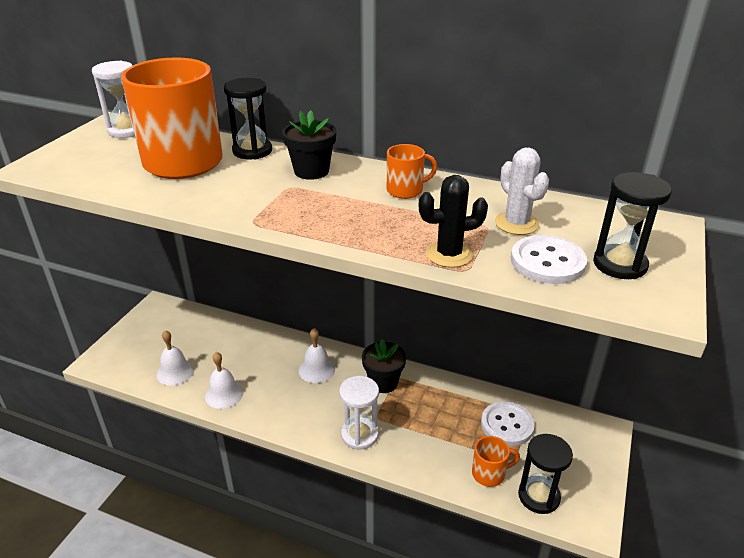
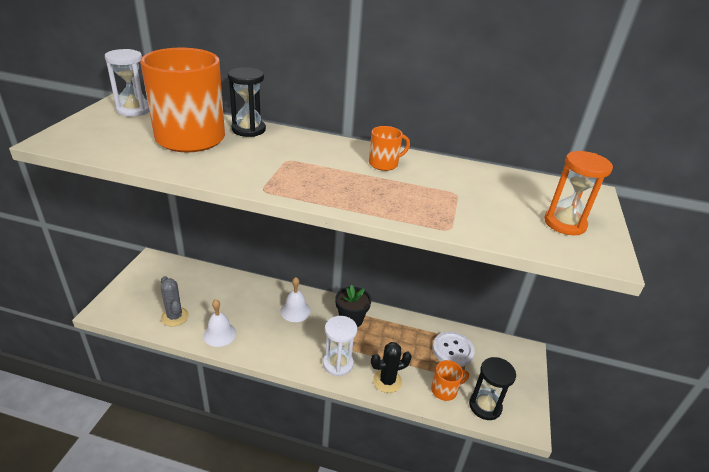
camera: 10 degrees left, 0 degrees up
white bell [157,330,194,386] -> grey cactus [161,276,189,326]
black flower pot [282,110,336,180] -> none
black cactus [419,175,488,268] -> black cactus moved to [371,342,412,393]
white cactus [495,148,549,235] -> none
white button [511,235,587,284] -> none
black hourglass [593,172,672,279] -> orange hourglass [544,151,613,235]

